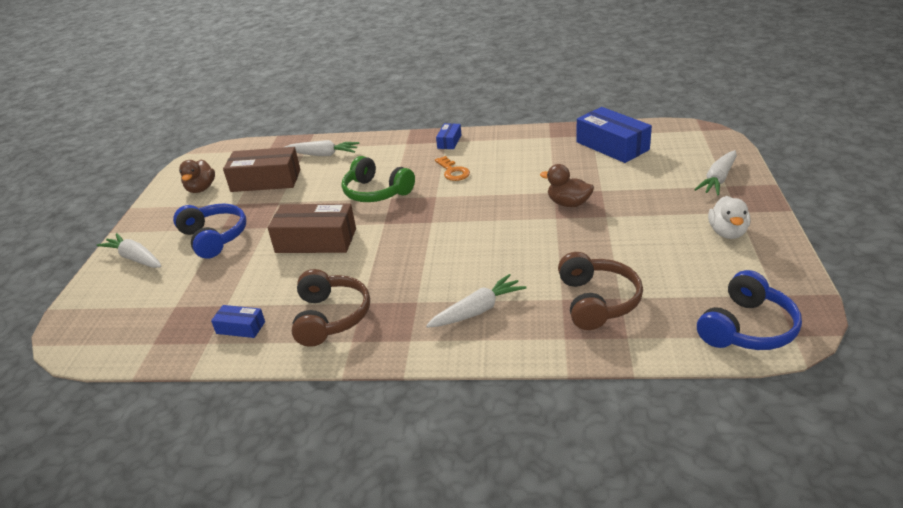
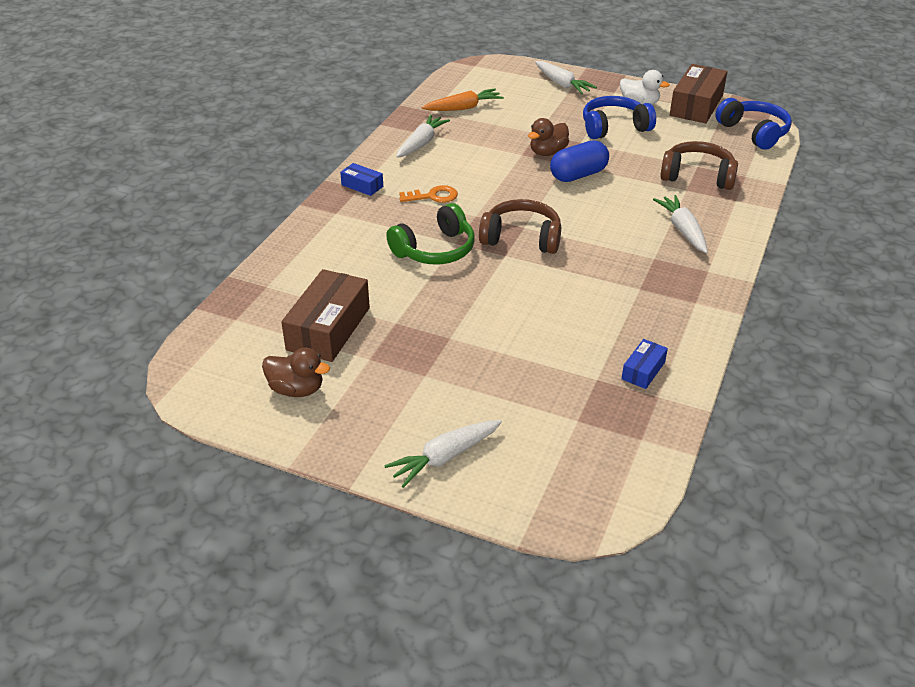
camera: 75 degrees left, 5 degrees up
blue headphones [173,204,246,259] -> blue headphones moved to [583,96,656,139]
brown box [268,203,356,253] -> brown box moved to [670,64,728,123]
white carrot [285,140,359,156] -> white carrot moved to [396,115,450,158]
brown headphones [292,269,370,347] -> brown headphones moved to [479,199,561,254]
blue box [576,107,652,163] -> orange carrot [422,88,504,111]
none -> blue capsule [550,140,609,182]

